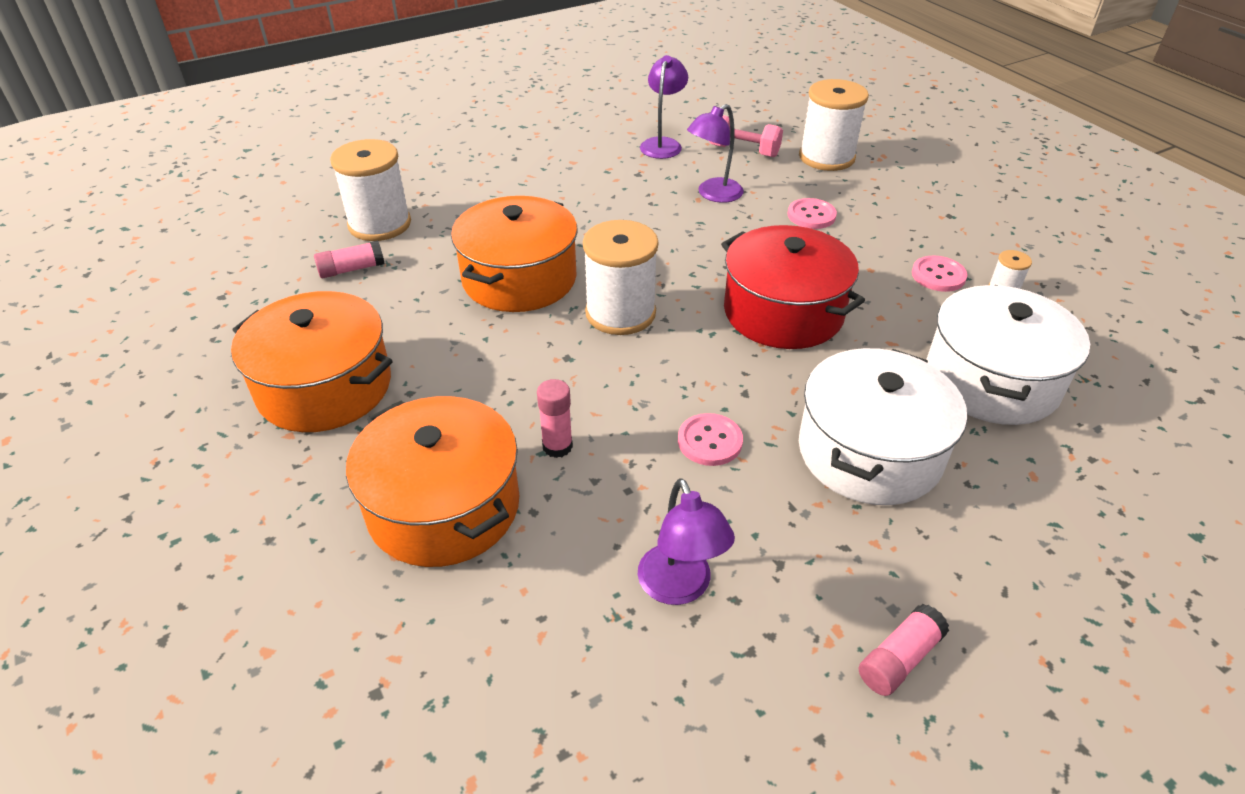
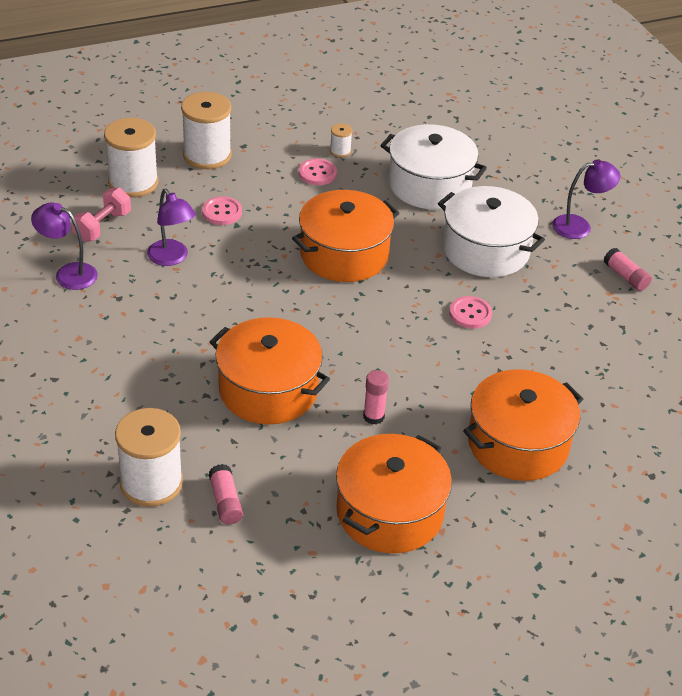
camera: 85 degrees left, 0 degrees up
pink glue stick [537,379,573,458] -> pink glue stick moved to [363,370,389,425]
white spool [583,220,659,335] -> white spool moved to [181,92,232,169]
purple lamp [638,478,735,605] -> purple lamp moved to [552,160,620,239]
red pot [721,225,865,349] -> orange pot [292,190,399,282]

